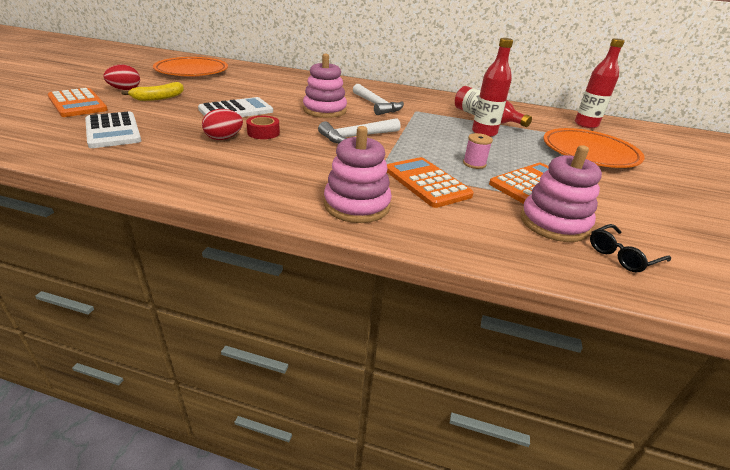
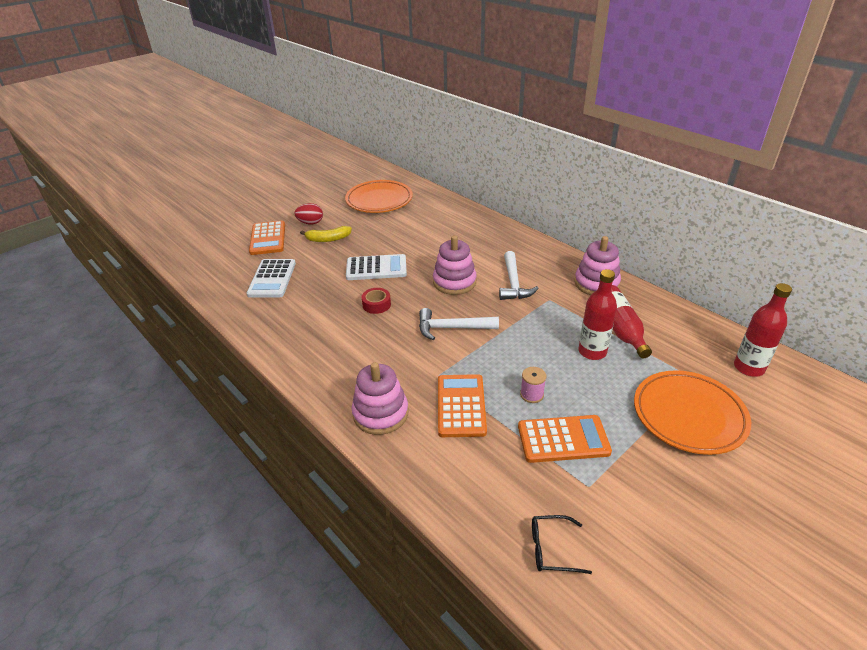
camera: 35 degrees right, 5 degrees up
red egg [202,109,243,140] -> none
pink stacking toy [520,145,602,242] -> pink stacking toy moved to [575,236,621,295]

